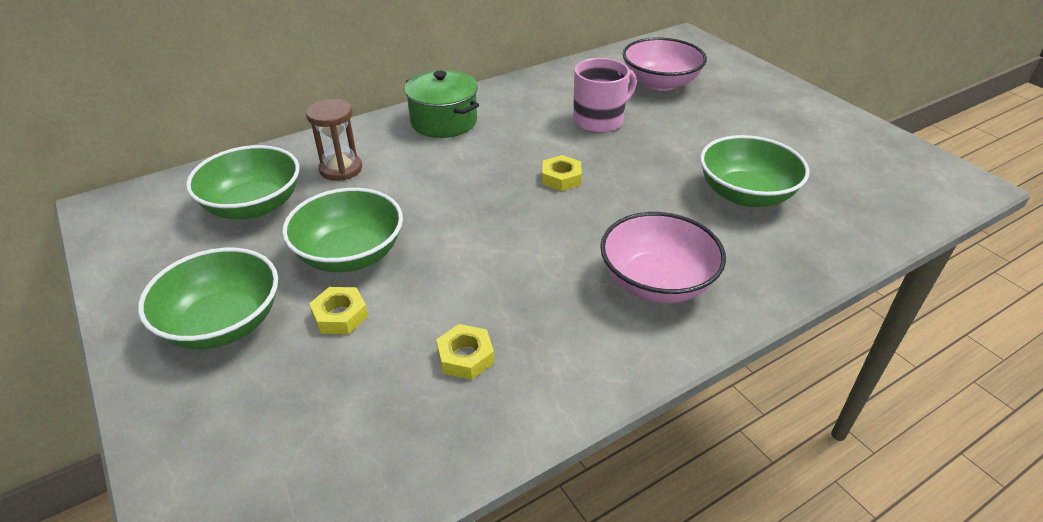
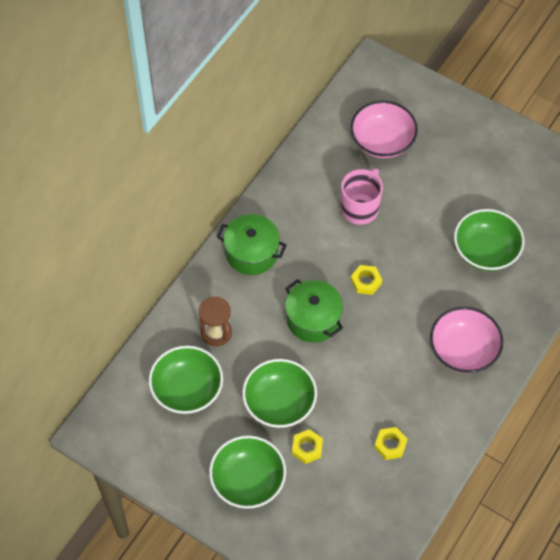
camera: 25 degrees left, 20 degrees up
none -> green pot [285,279,343,343]

